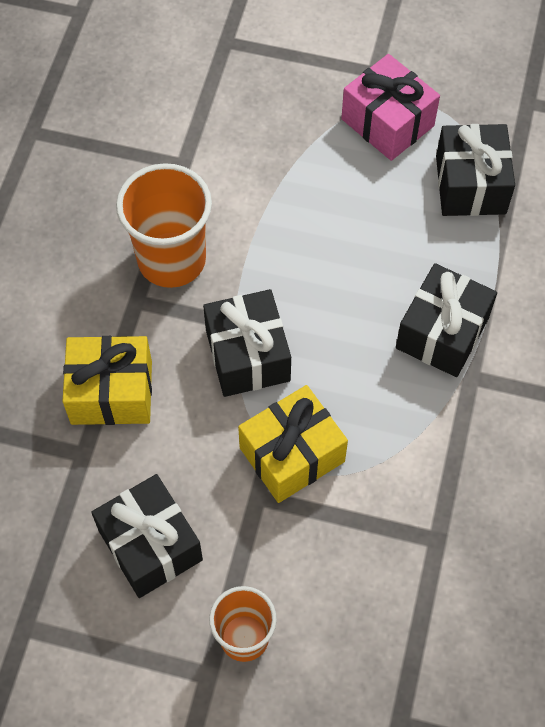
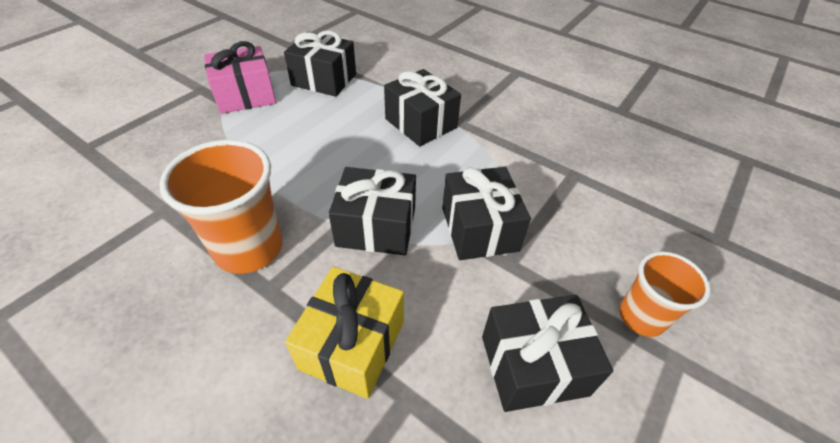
camera: 70 degrees left, 15 degrees down
yellow gift [238,385,348,503] -> black gift [442,167,531,260]

